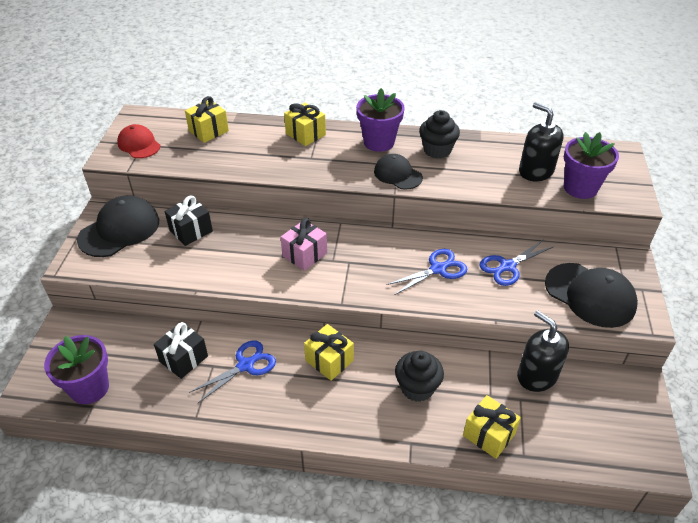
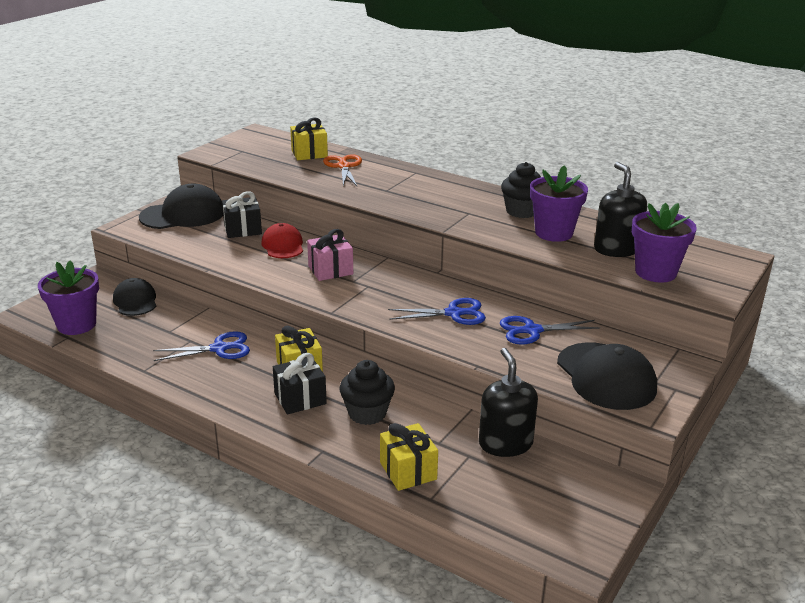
camera: 25 degrees right, 15 degrees down
red cap [117,124,161,158] -> red cap moved to [262,223,303,258]
black gift [154,322,208,379] -> black gift moved to [273,353,327,415]
yellow gift [284,103,326,146] -> none
purple flower pot [356,88,405,152] -> purple flower pot moved to [530,165,588,242]
black cap [374,154,423,190] -> black cap moved to [113,278,156,316]
none -> orange scissors [323,154,362,186]

